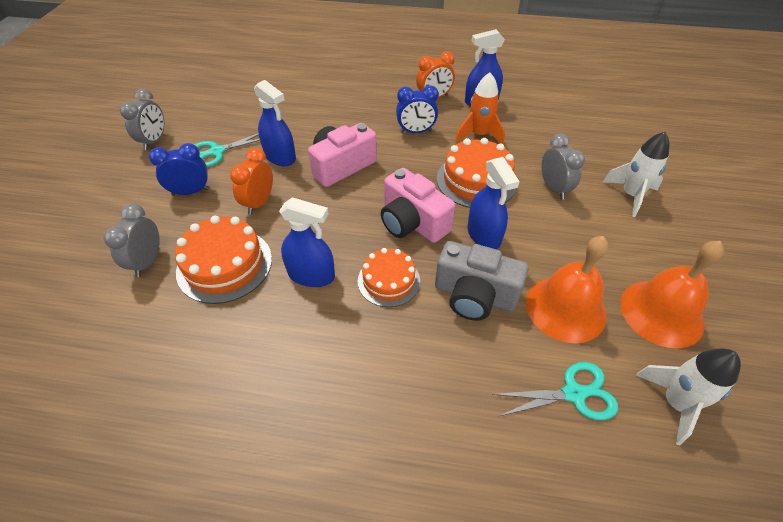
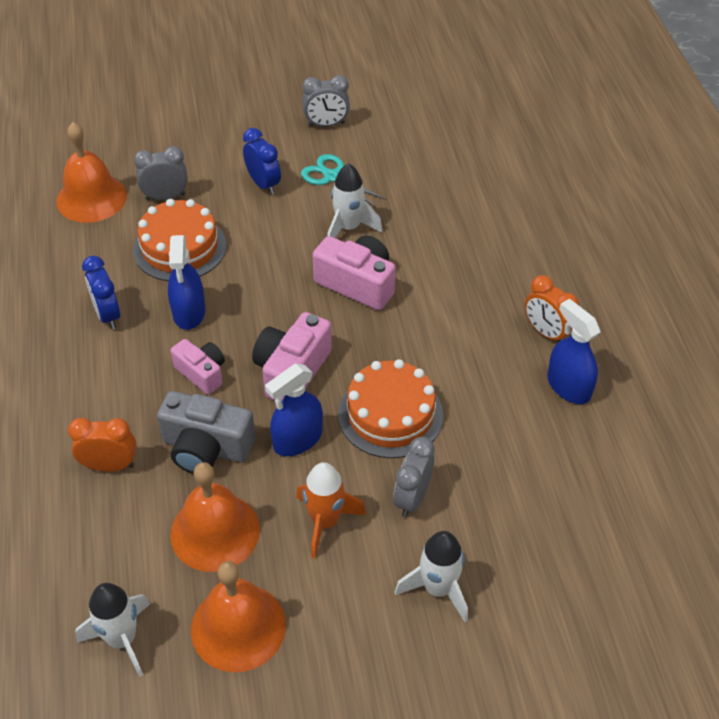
camera: 70 degrees right, 0 degrees up
orange clock [230,148,273,215] -> orange clock moved to [68,418,136,472]
blue spray bottle [254,80,296,166] -> white rocket [327,163,382,238]
orange cake [358,248,420,307] -> pink camera [170,339,225,395]
blue clock [396,85,439,133] -> blue clock moved to [82,256,120,329]
grey camera [435,241,528,321] -> grey camera turned 75 degrees counterclockwise [157,391,255,474]
orange rocket [455,72,505,145] -> orange rocket moved to [296,462,366,558]
turquoise scissors [492,362,618,420] -> none
grey clock [542,134,585,200] -> grey clock turned 150 degrees clockwise [393,437,434,517]
none -> orange bell [56,122,127,223]

